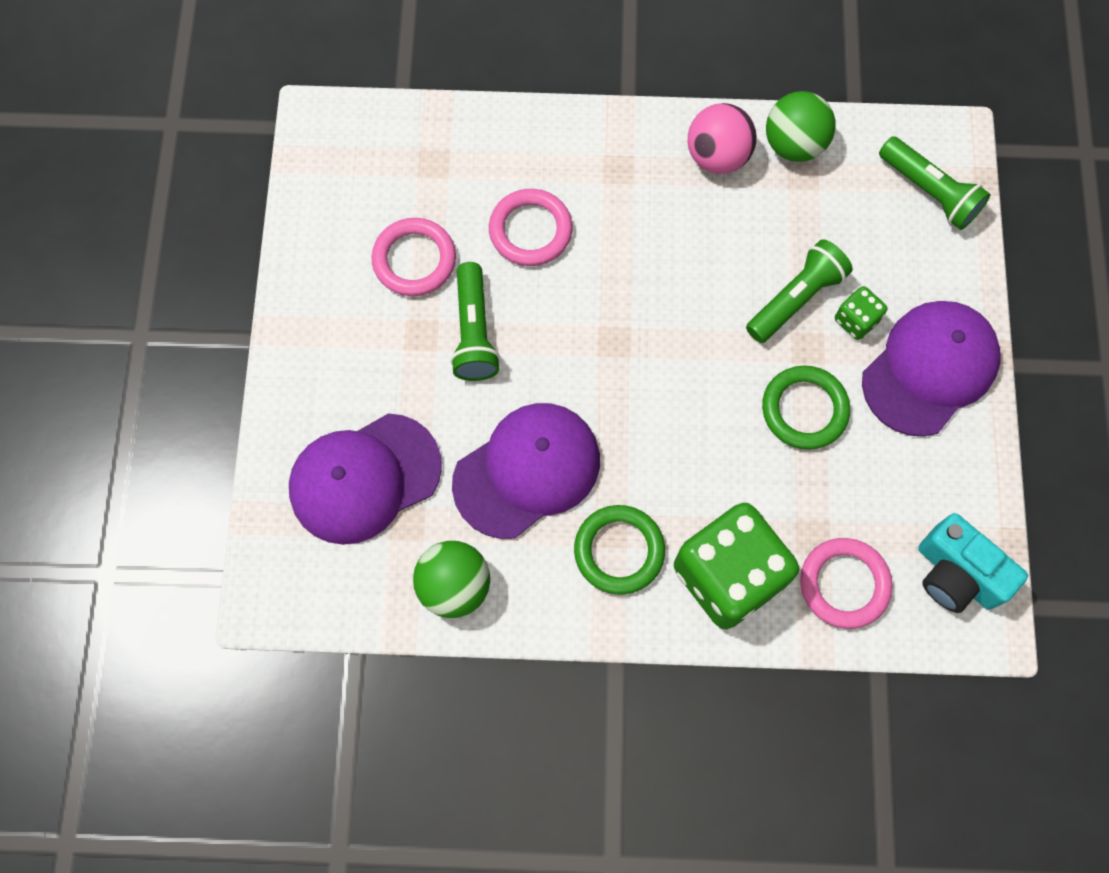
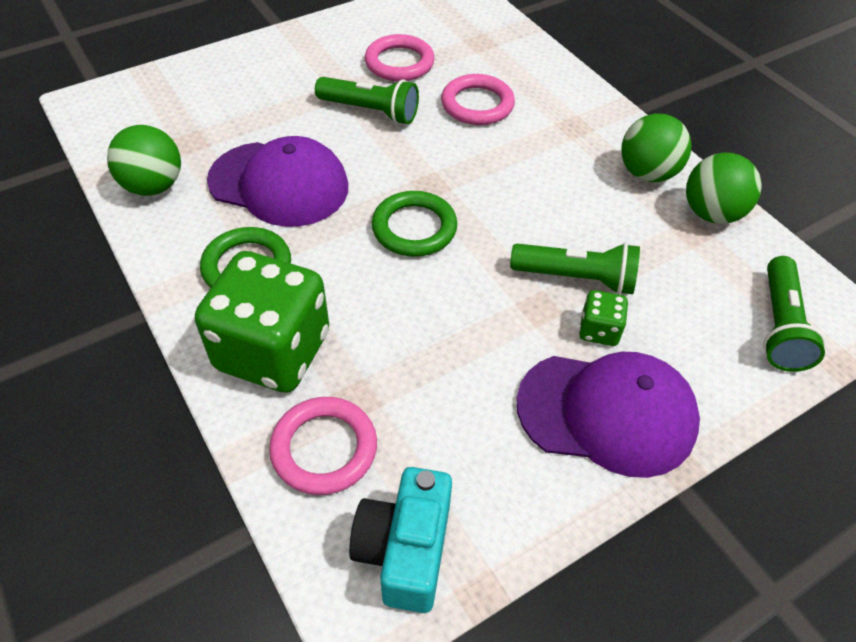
camera: 55 degrees right, 20 degrees down
purple cap [289,413,442,545] -> none
green flashlight [450,262,500,381] -> green flashlight turned 120 degrees counterclockwise [315,77,419,124]
pink ball [688,103,757,174] -> green ball [621,114,692,182]
green ring [762,366,850,449] -> green ring moved to [372,191,457,257]

